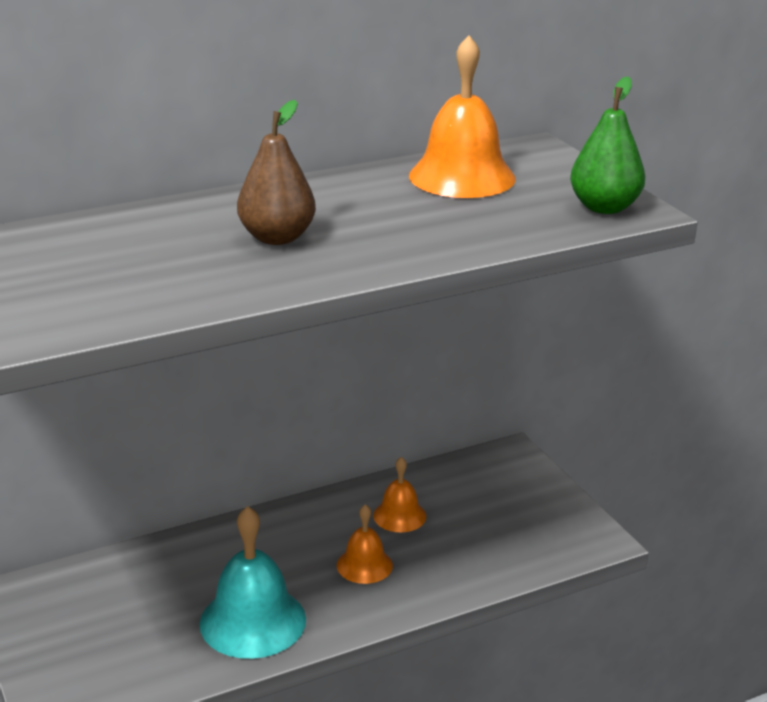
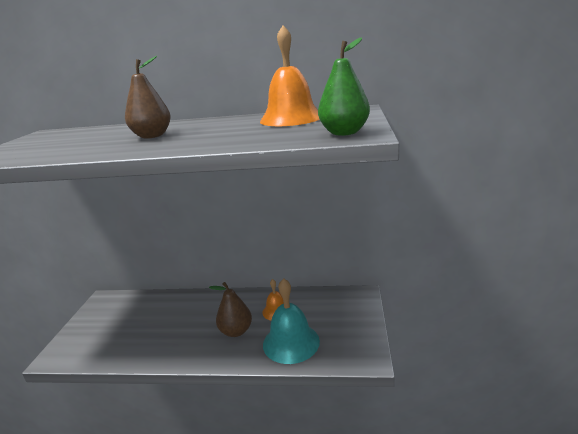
camera: 35 degrees right, 5 degrees down
turquoise bell [200,506,306,659] -> turquoise bell moved to [263,278,320,364]
orange bell [337,504,393,584] -> brown pear [209,282,252,337]

